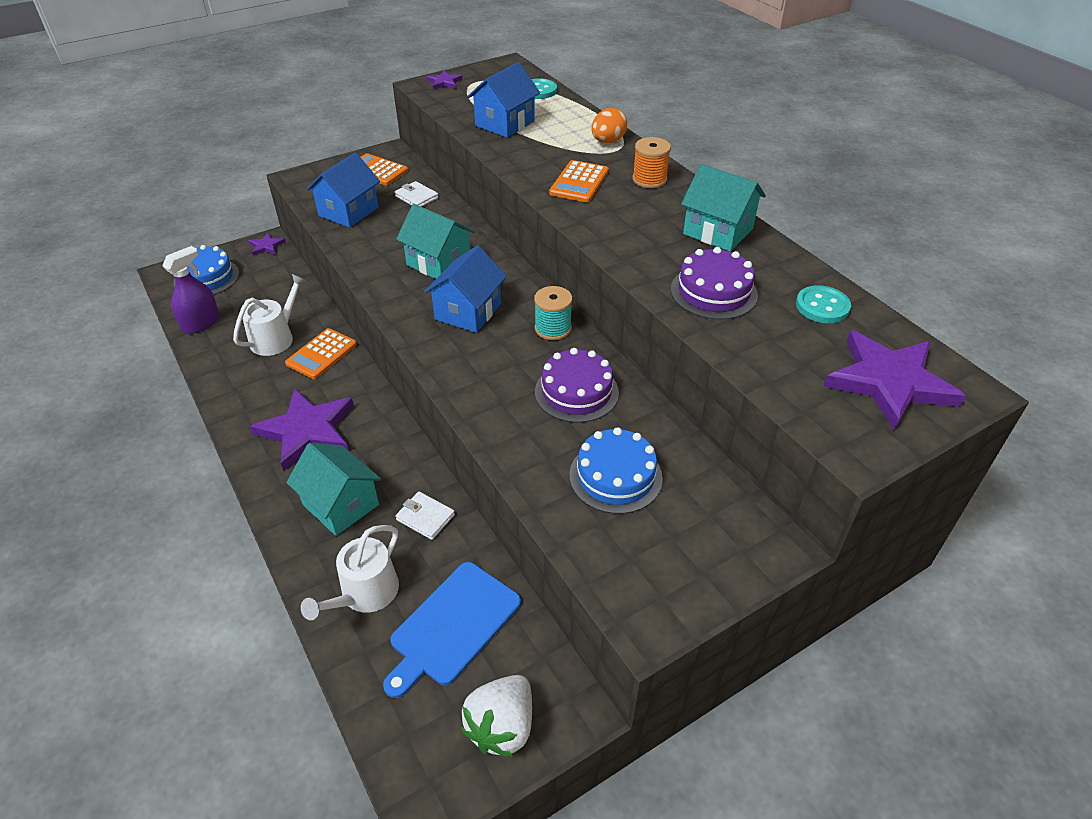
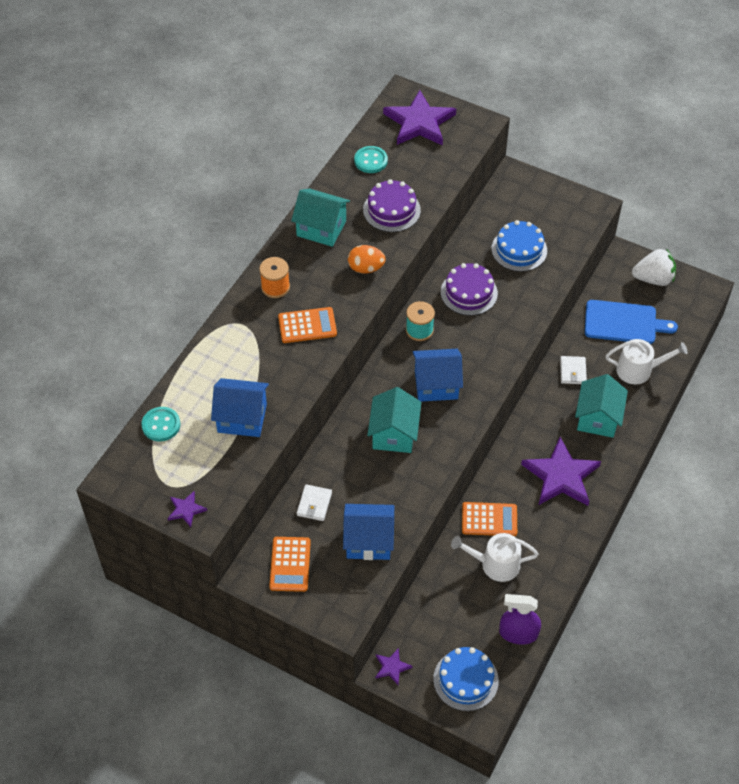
camera: 120 degrees left, 10 degrees up
orange egg [592,108,627,143] -> orange egg moved to [348,245,386,273]
turquoise house [681,164,766,252] -> turquoise house turned 75 degrees counterclockwise [291,189,350,247]

